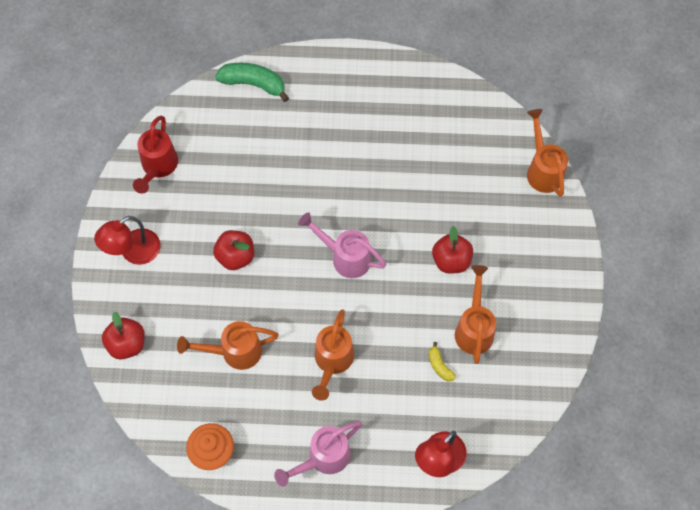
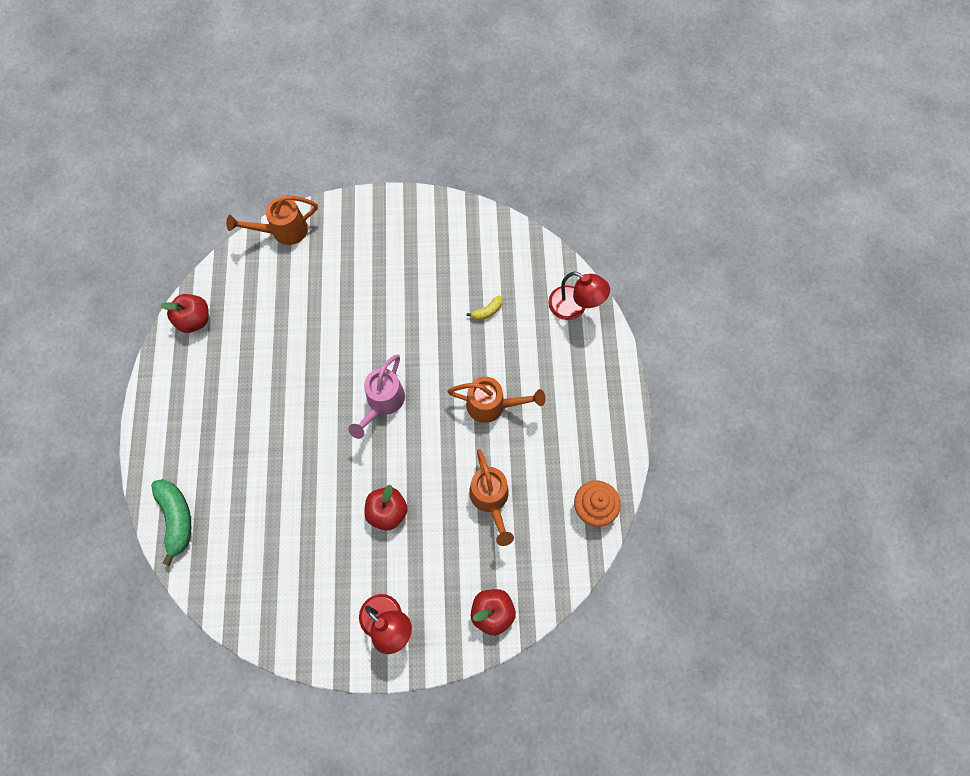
camera: 95 degrees left, 5 degrees up
red watering can [133,116,178,194] -> none
green banana [215,63,289,102] -> green banana turned 150 degrees clockwise [151,479,191,566]
pink watering can [274,421,362,487] -> none
red apple [432,226,473,273] -> red apple moved to [160,294,209,333]
orange watering can [455,265,496,364] -> none

